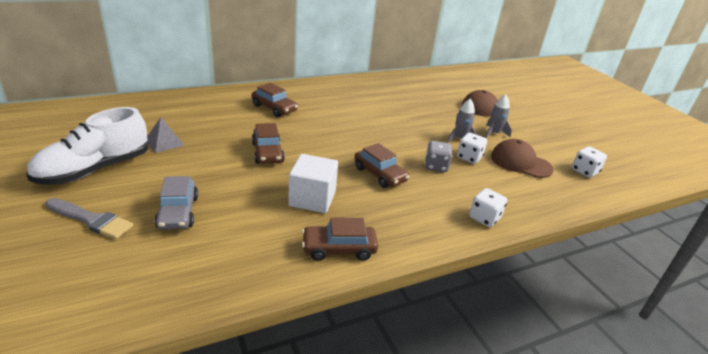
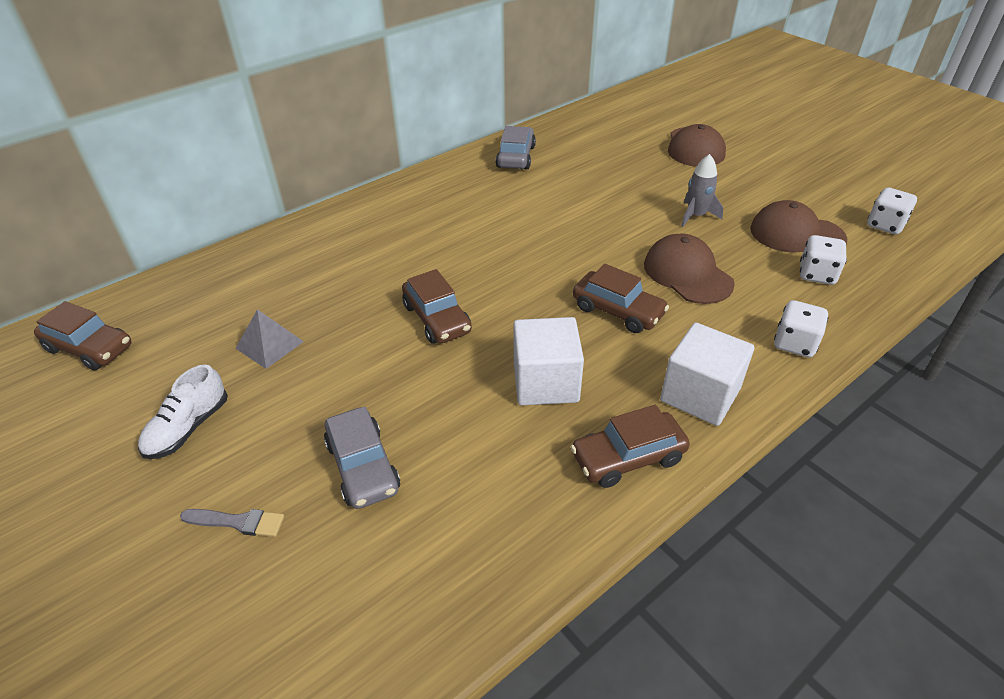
camera: 10 degrees left, 10 degrees up
white shoe [26,107,148,185] -> white shoe [138,364,228,459], size x0.55
grey brush [45,198,133,239] -> grey brush [180,509,284,537], size x0.64
brown car [251,83,298,117] -> brown car moved to [34,301,131,371]
grey dice [425,141,452,172] -> brown cap [644,234,735,304]
white dice [457,133,487,164] -> white dice moved to [800,235,847,285]
grey rocket [485,94,512,138] -> none
none -> grey car [496,126,536,169]
none -> white cube [660,322,754,426]

